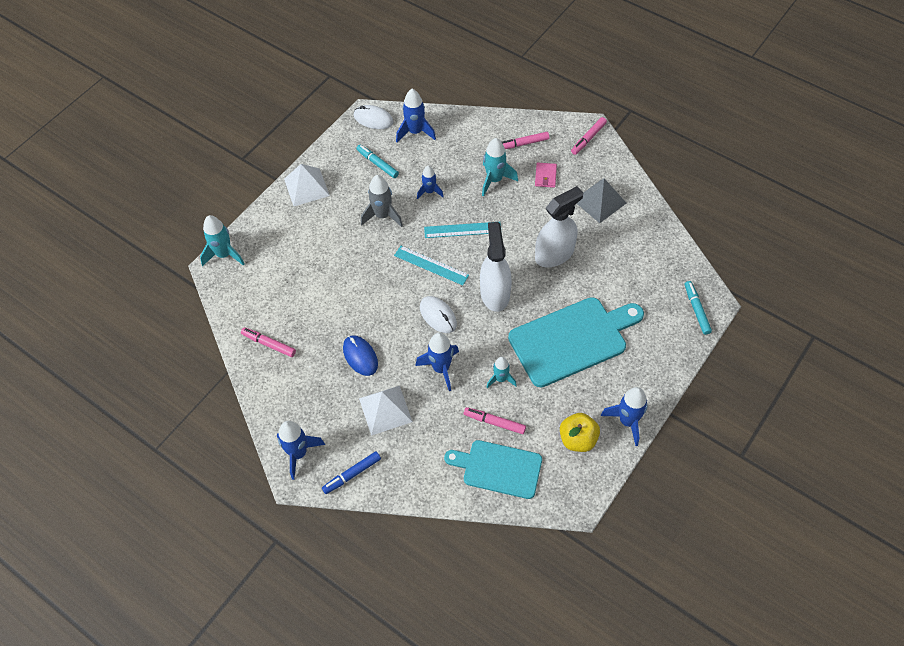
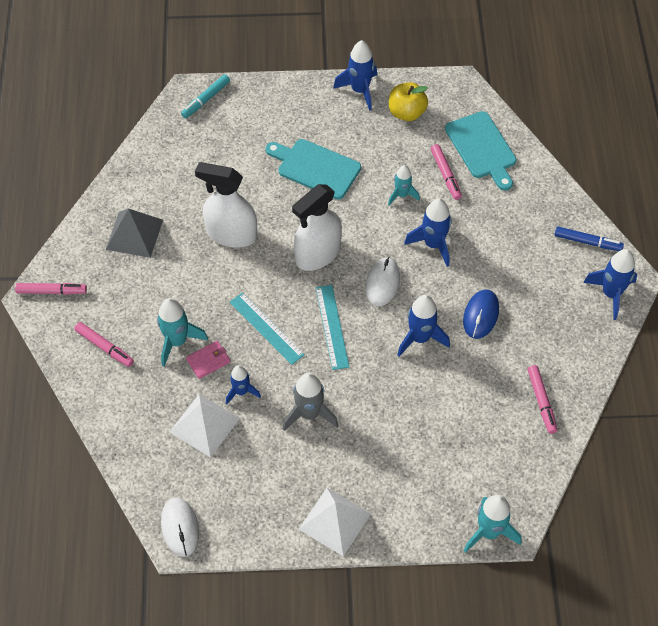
camera: 130 degrees left, 0 degrees up
turquoise marker [356,145,399,178] -> none
white pyramid [359,386,413,436] -> white pyramid moved to [170,394,240,457]
blue rocket [396,89,436,142] -> blue rocket moved to [397,295,450,357]
turquoise cutting board [508,297,644,387] -> turquoise cutting board [265,139,361,199], size x0.65
pink wallet [535,162,557,188] -> pink wallet moved to [186,341,230,379]

